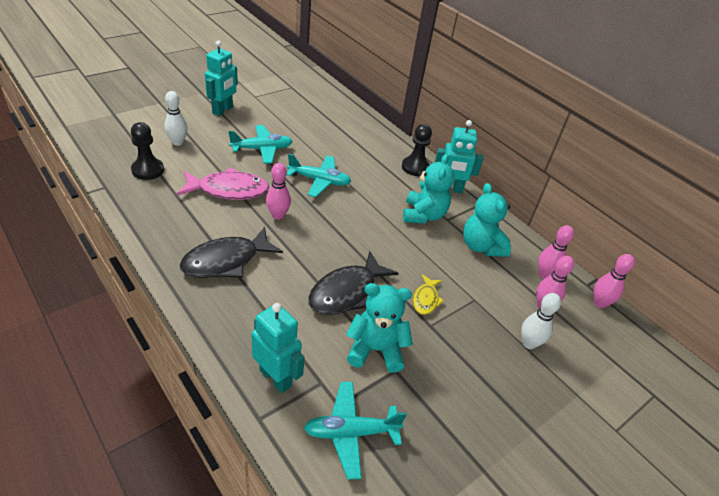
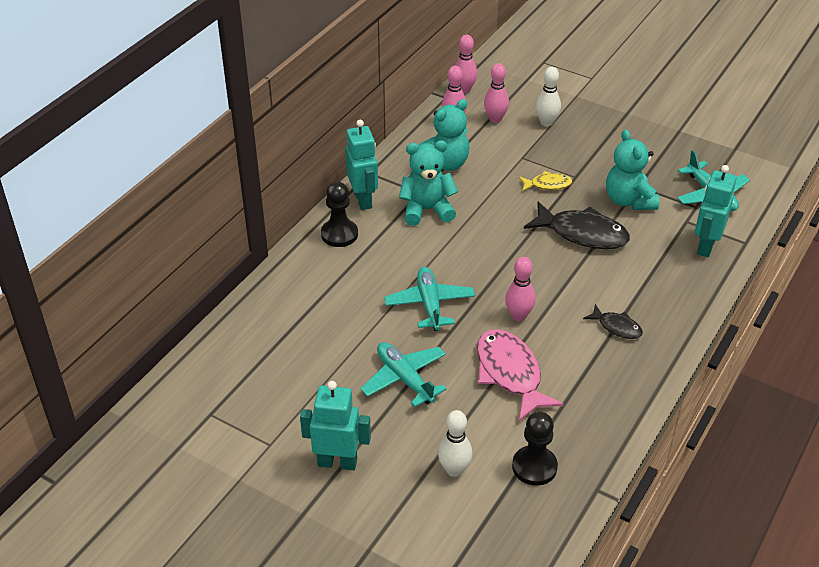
camera: 105 degrees left, 0 degrees up
black fish [180,227,283,278] -> black fish [583,304,643,339], size x0.53

